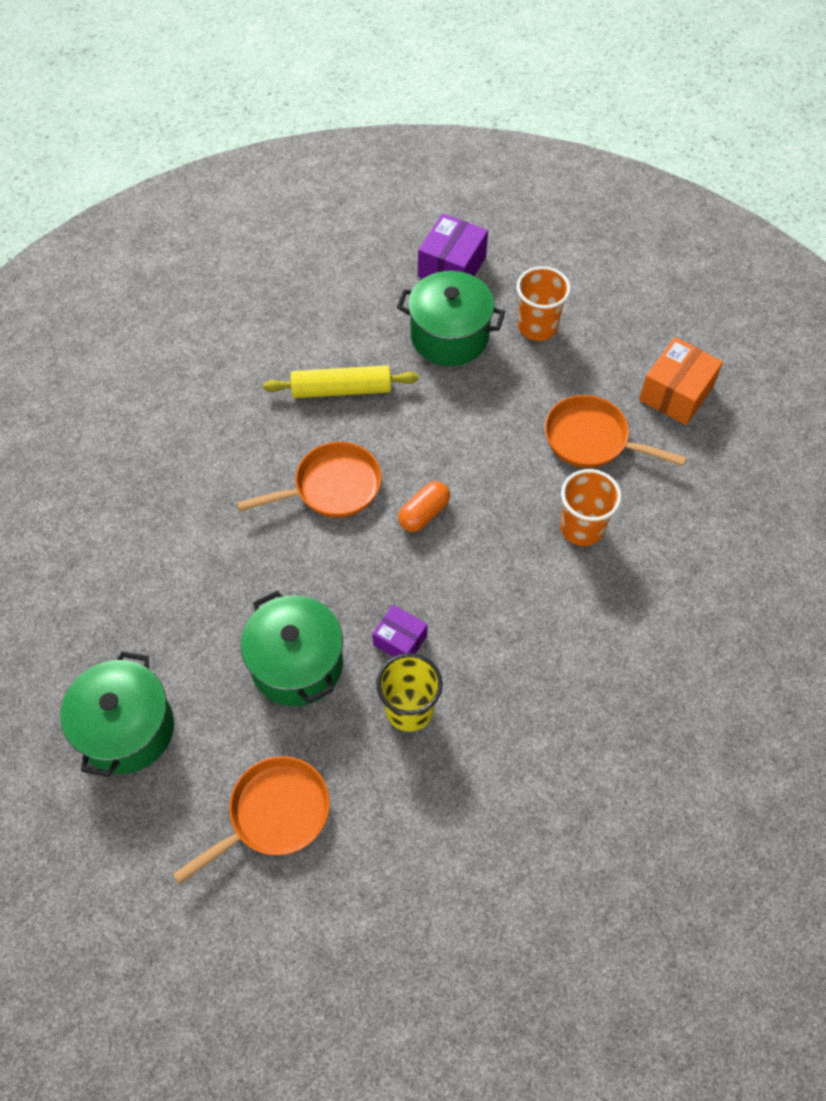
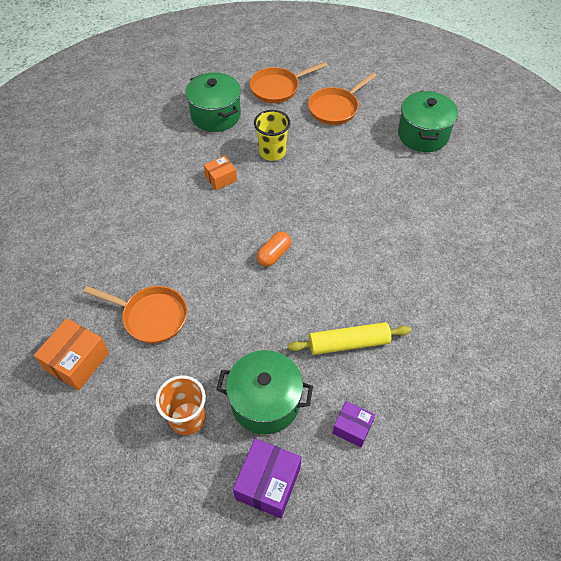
camera: 175 degrees right, 5 degrees down
orange pan [237,442,382,518] -> orange pan moved to [250,62,328,103]
green pot [241,590,343,706] -> green pot moved to [186,72,241,132]
purple box [372,605,428,657] -> purple box moved to [333,401,375,447]
orange cup [560,469,622,546] -> none
none -> orange box [204,156,237,190]

